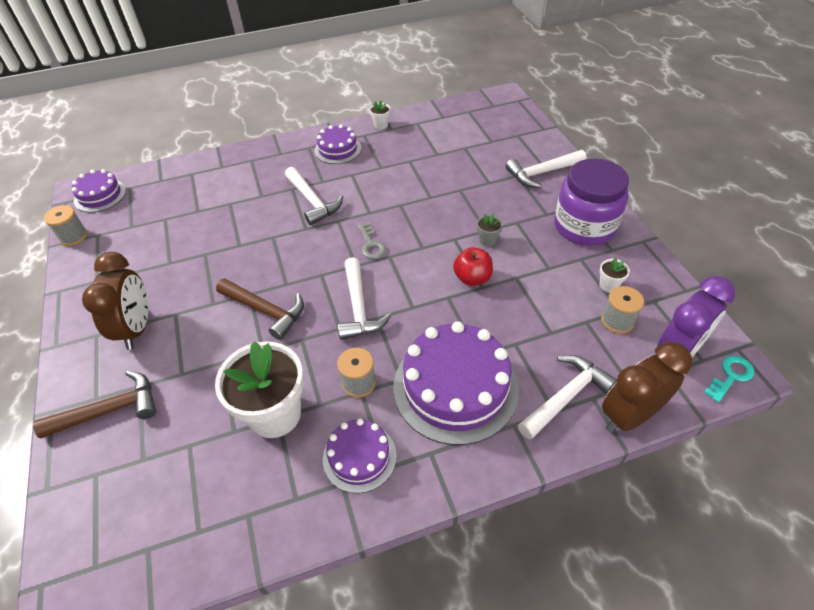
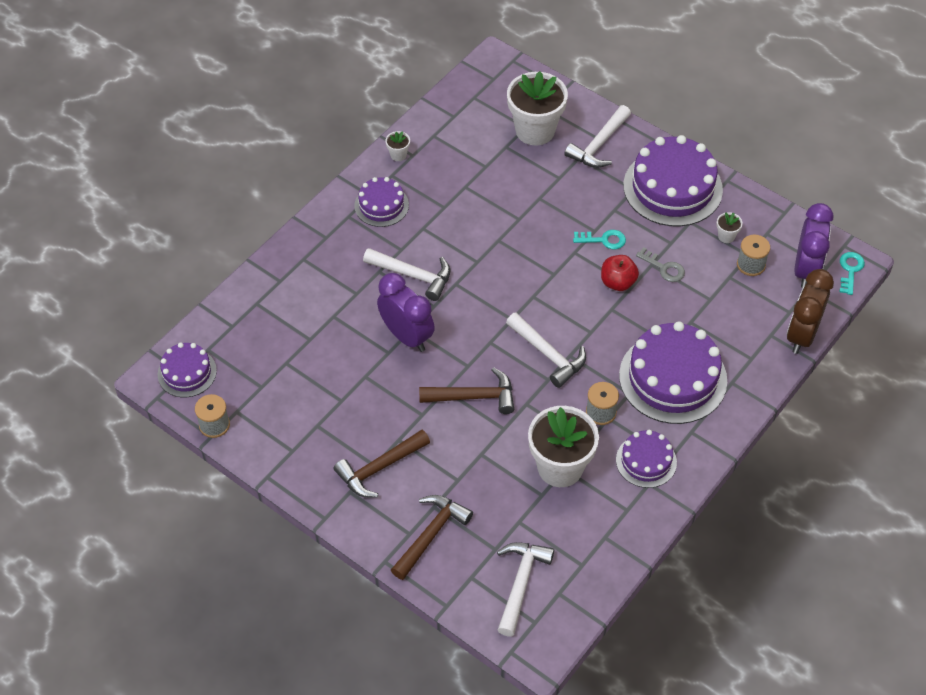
camera: 35 degrees left, 5 degrees up
brown clock [82,252,148,350] -> brown hammer [333,430,430,497]
grey key [358,222,386,259] -> grey key moved to [636,247,685,282]
grey flower pot [477,213,503,247] -> turquoise key [573,230,626,249]
white hammer [518,355,617,440] -> white hammer moved to [497,542,554,637]
purple jar [554,158,629,246] -> purple cake [623,135,723,227]
none -> purple clock [377,273,435,352]
none -> white flower pot [507,71,568,145]

